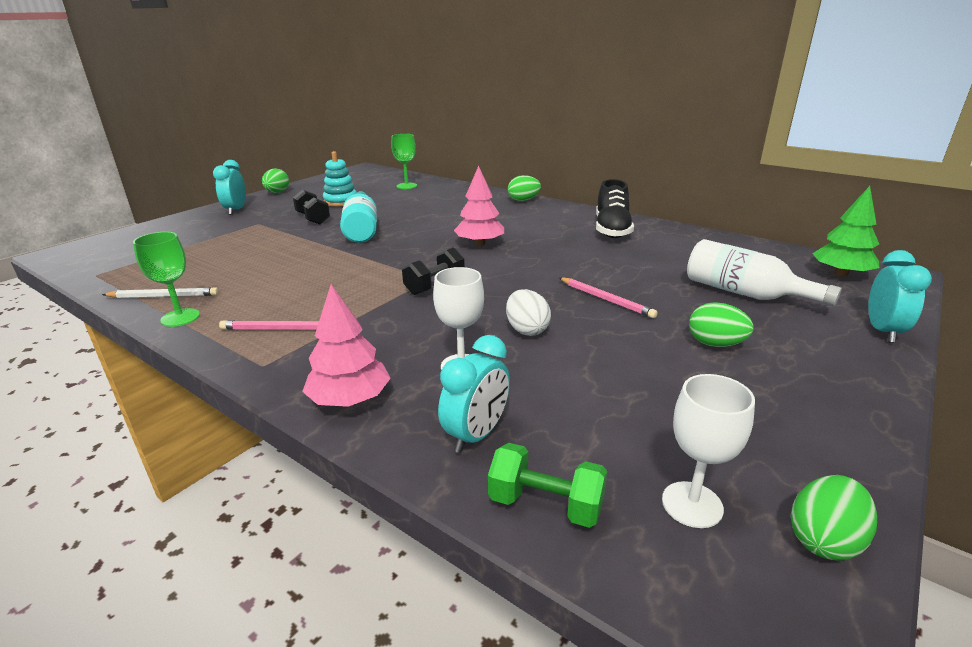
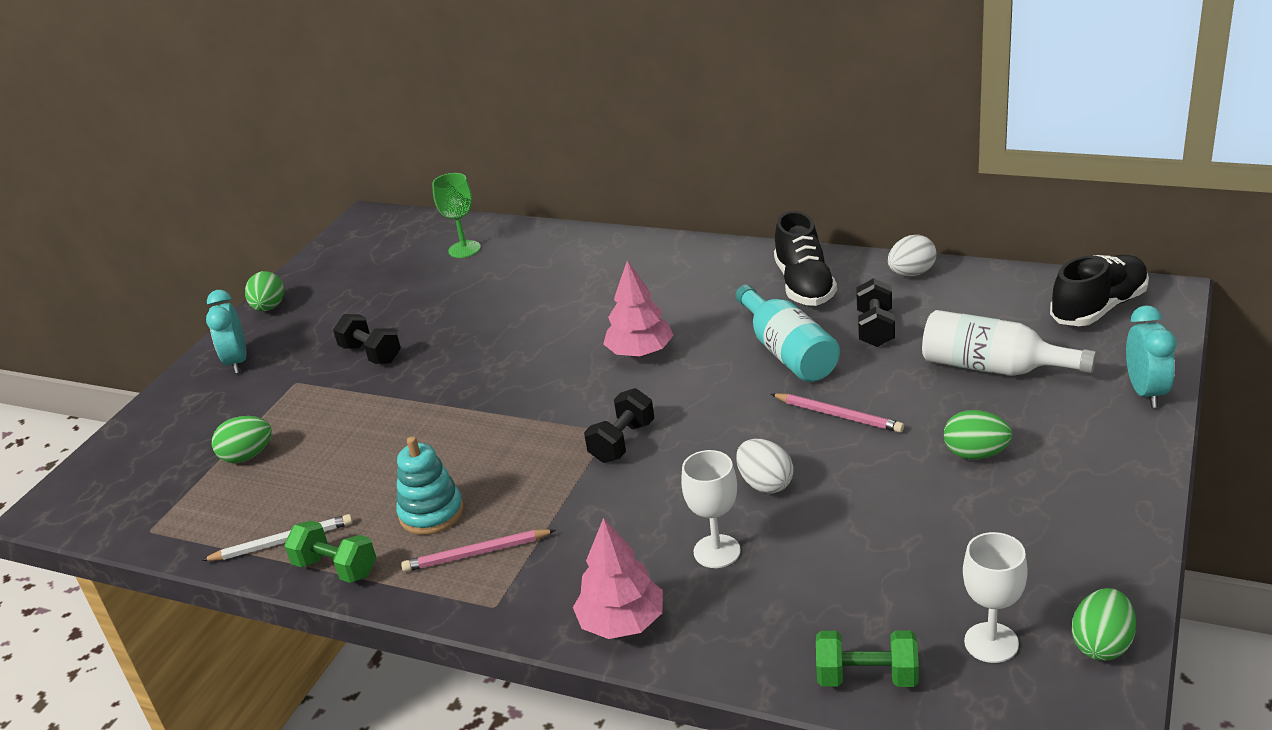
camera: 10 degrees left, 5 degrees up
green goblet [133,232,200,327] -> green dumbbell [284,521,376,583]
turquoise stacking toy [323,151,357,206] -> turquoise stacking toy moved to [396,436,464,535]
turquoise bottle [340,191,377,243] -> turquoise bottle moved to [736,285,840,382]
turquoise clock [438,335,510,453] -> none
green egg [508,175,541,201] -> green egg moved to [212,416,272,463]
green tree [812,186,879,277] -> black shoe [1050,255,1149,326]
none -> black dumbbell [856,278,895,347]
none -> white egg [888,235,936,276]

